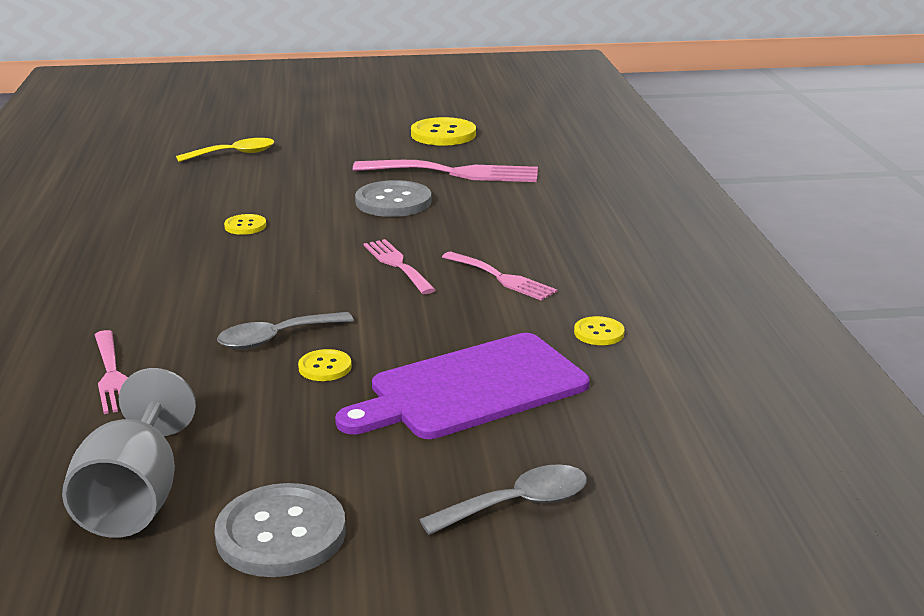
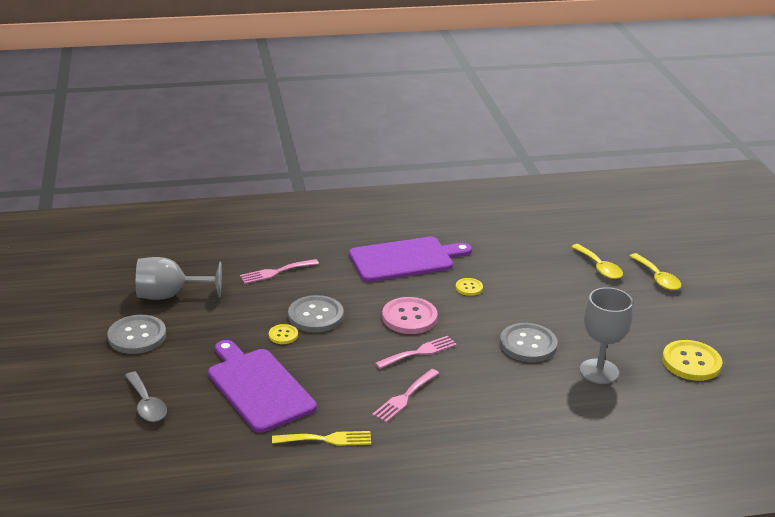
camera: 85 degrees right, 5 degrees up
grey spoon [217,312,354,349] -> grey button [288,295,344,333]
pink fork [353,160,538,182] -> grey goblet [580,287,633,384]
yellow button [574,316,625,345] -> yellow fork [272,431,371,446]
none -> purple cutting board [349,237,472,282]
none -> pink button [382,297,438,334]
none -> yellow spoon [630,253,681,290]

